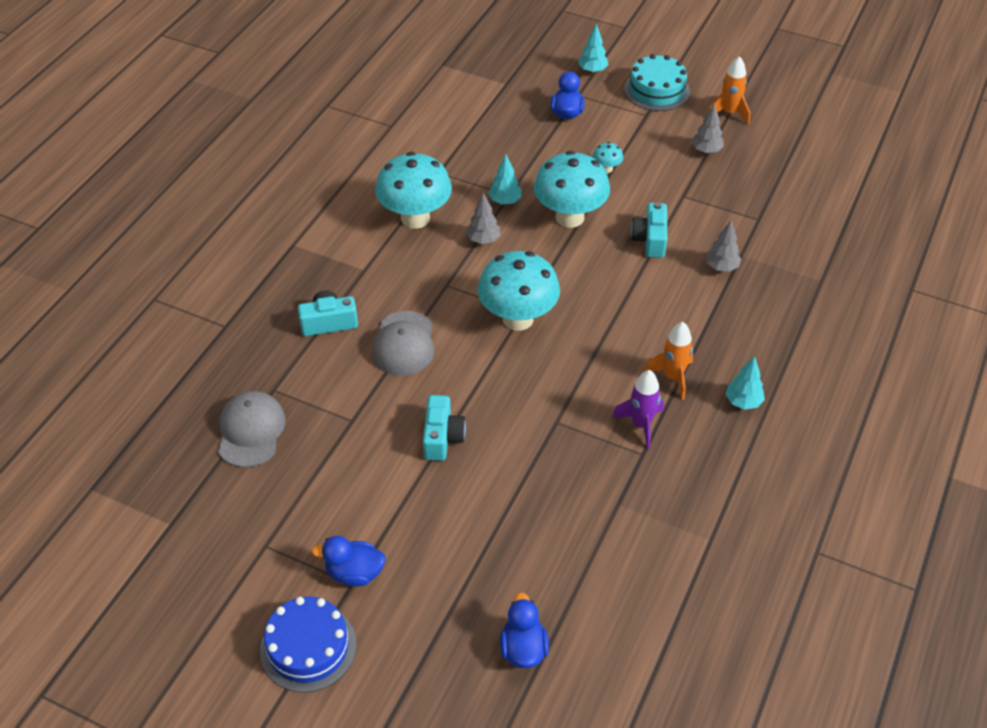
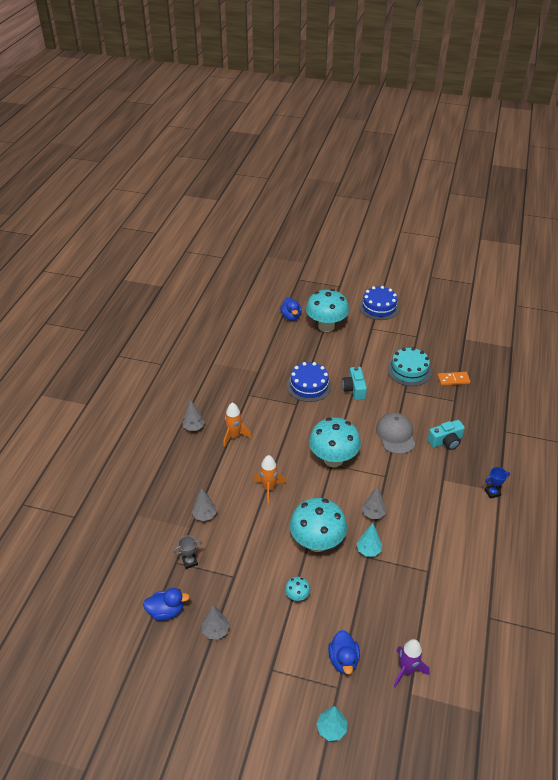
camera: 170 degrees right, 5 degrees down
grey cap [219,391,286,468] -> orange domino [438,372,470,386]
blue duck [311,536,386,586] -> blue duck moved to [143,588,190,621]
turquoise mushroom [375,152,452,229] -> turquoise mushroom moved to [306,289,349,332]
purple rocket [612,370,664,449] -> purple rocket moved to [393,639,430,687]
turquoise cake [624,54,690,111] -> turquoise cake moved to [387,347,432,386]
turquoise camera [631,202,667,258] -> none
orange rocket [708,56,750,124] -> orange rocket moved to [254,455,286,504]
turquoise tree [726,356,765,410] -> grey tree [182,400,205,431]
none -> grey trophy [173,536,202,569]
none -> blue cake [287,362,332,402]
none -> blue trophy [485,467,510,499]

